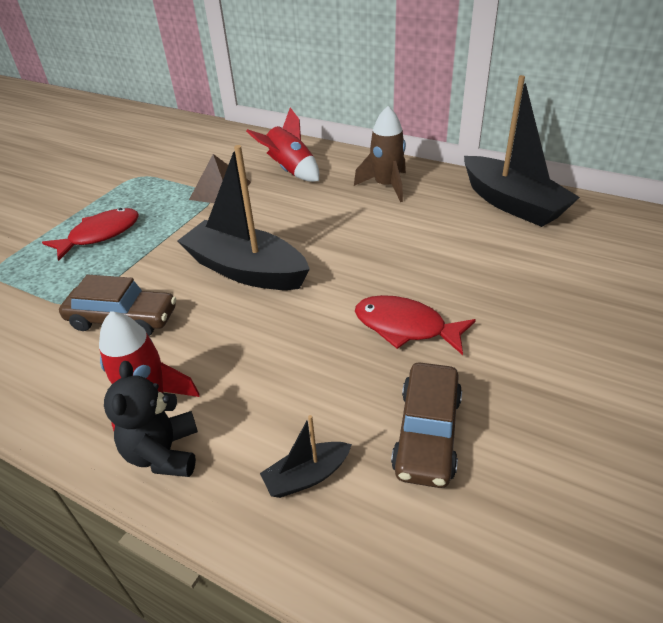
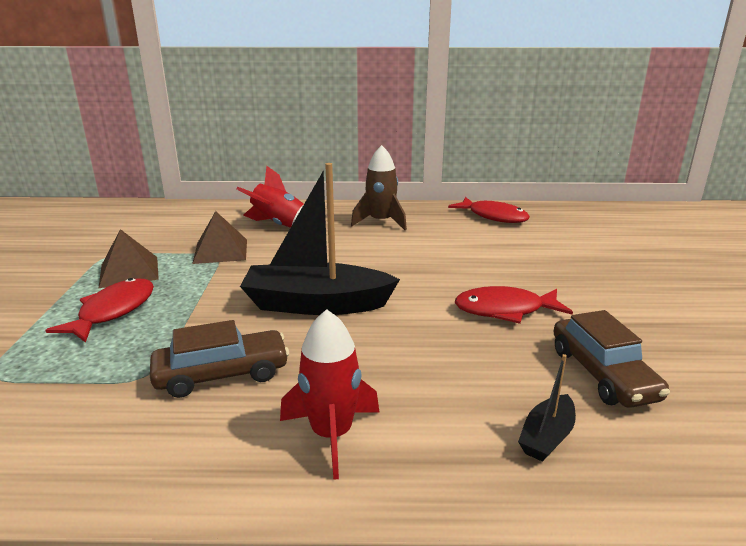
camera: 30 degrees left, 15 degrees down
black teddy bear [104,361,198,477] -> none
black boat [464,75,580,227] -> red fish [448,197,530,223]
none -> brown pyramid [99,229,159,288]

